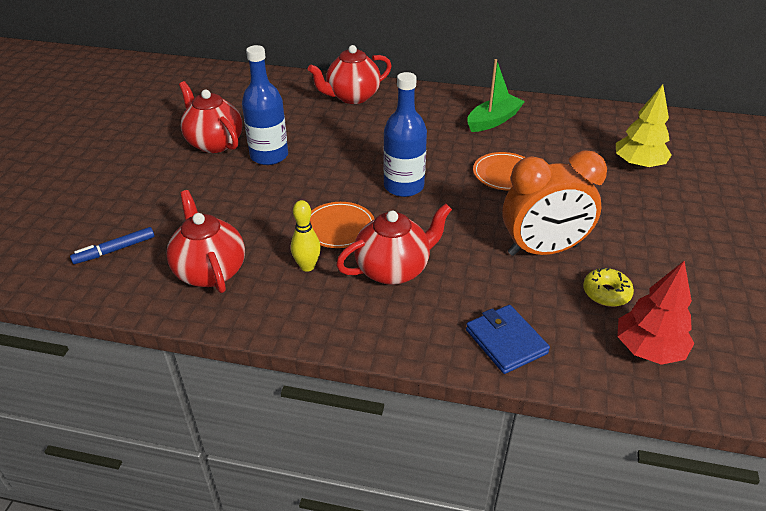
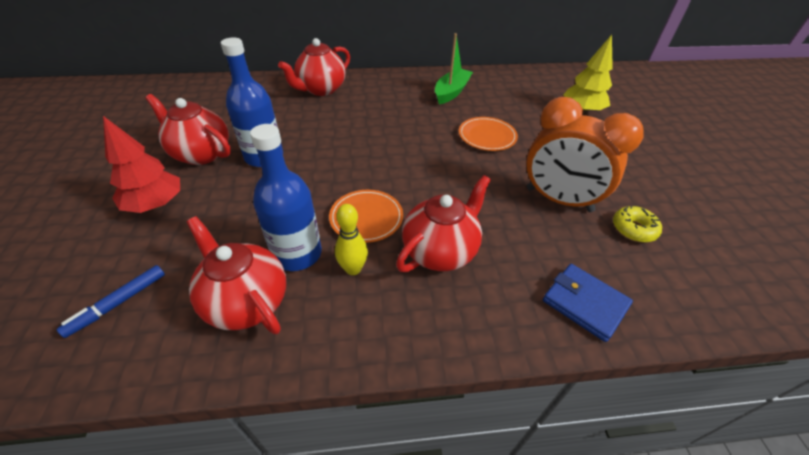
camera: 20 degrees left, 5 degrees up
blue bottle [383,72,427,197] -> blue bottle moved to [250,124,322,271]
orange clock [502,150,607,256] -> orange clock turned 60 degrees clockwise [526,97,644,212]
red tree [617,261,694,365] -> red tree moved to [103,116,180,213]

